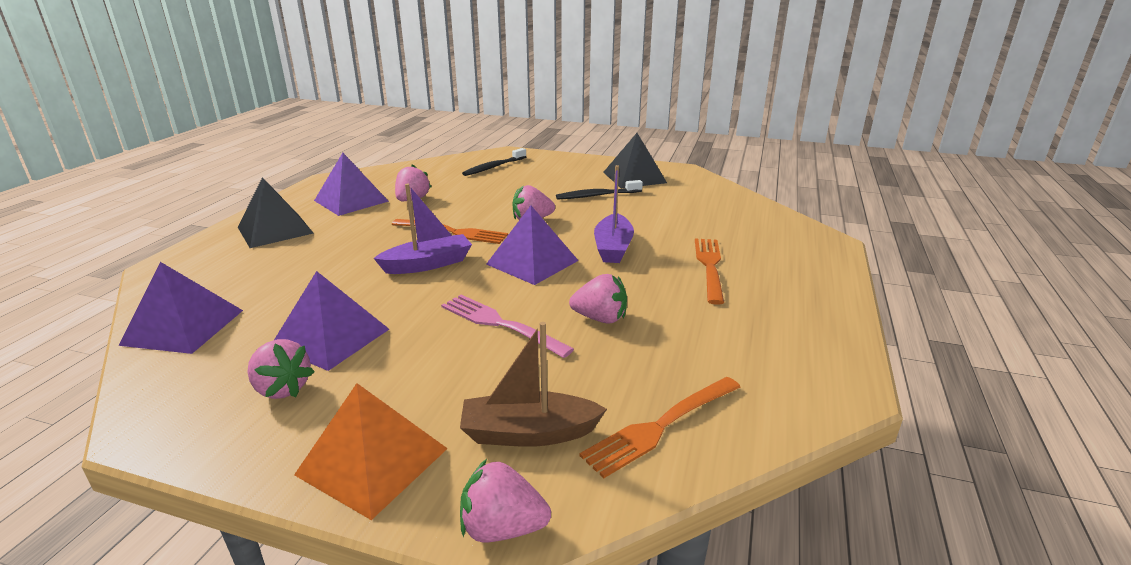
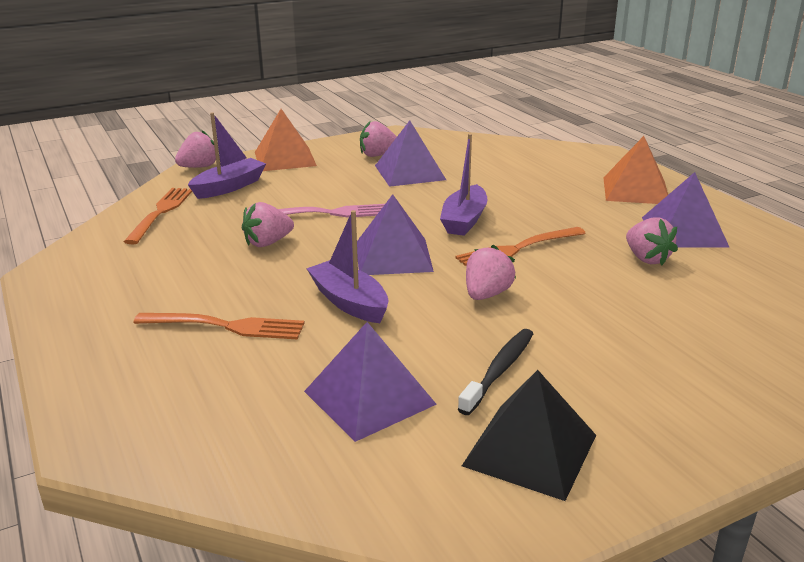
camera: 135 degrees right, 0 degrees up
purple pyramid [118,262,243,354] -> purple pyramid moved to [304,322,437,442]
black pyramid [238,177,314,248] -> orange pyramid [603,136,668,204]
brown boat [460,322,607,447] -> purple boat [188,112,266,199]
black toothbrush [462,148,526,176] -> none
orange fork [695,239,724,305] -> orange fork turned 45 degrees counterclockwise [134,313,305,340]

